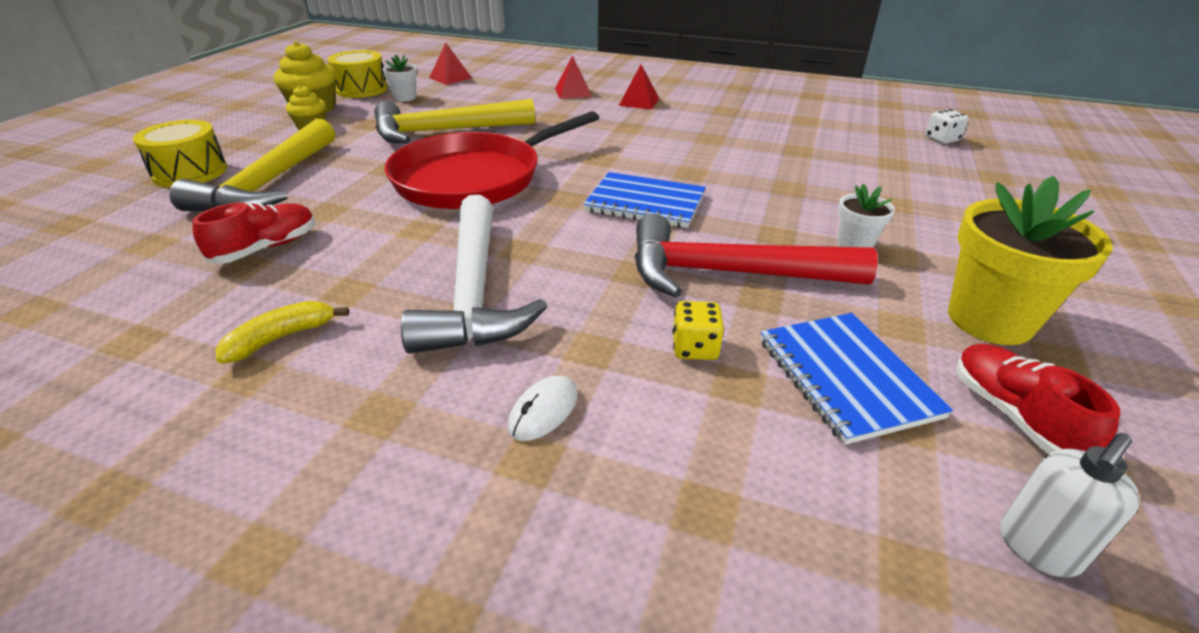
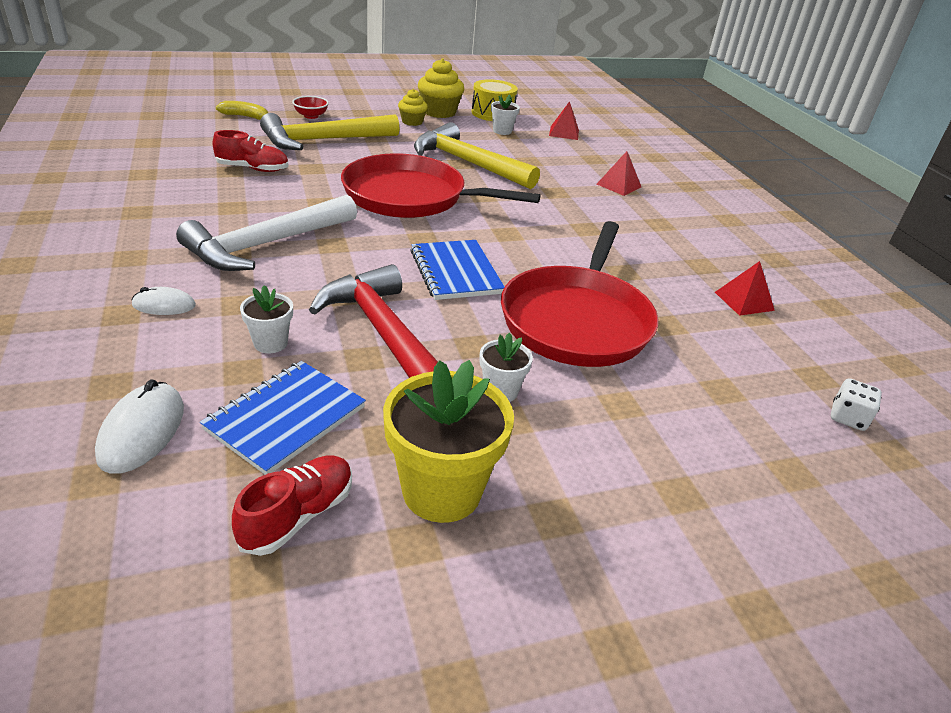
camera: 50 degrees right, 0 degrees up
yellow drum [133,120,227,187] -> red bowl [292,96,329,119]
yellow banana [216,301,349,364] -> yellow banana moved to [216,101,268,120]
red pyramid [619,65,659,110] -> red pyramid moved to [715,261,775,316]
yellow dice [672,301,724,360] -> white flower pot [240,285,293,353]
white soap dispenser [1000,433,1140,578] -> none
none -> white mouse [95,379,184,474]
none -> red pan [501,221,659,367]

